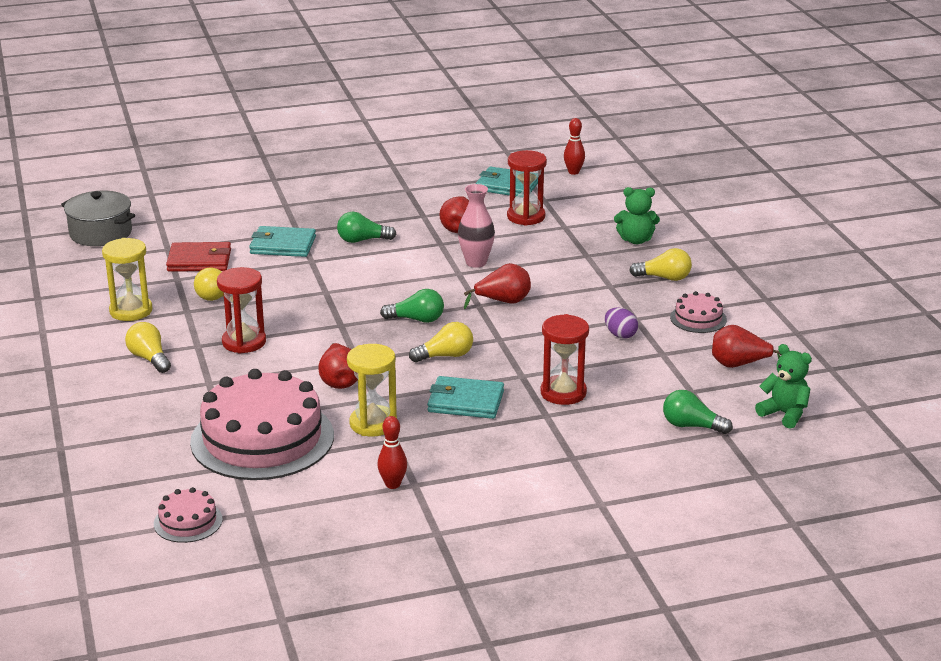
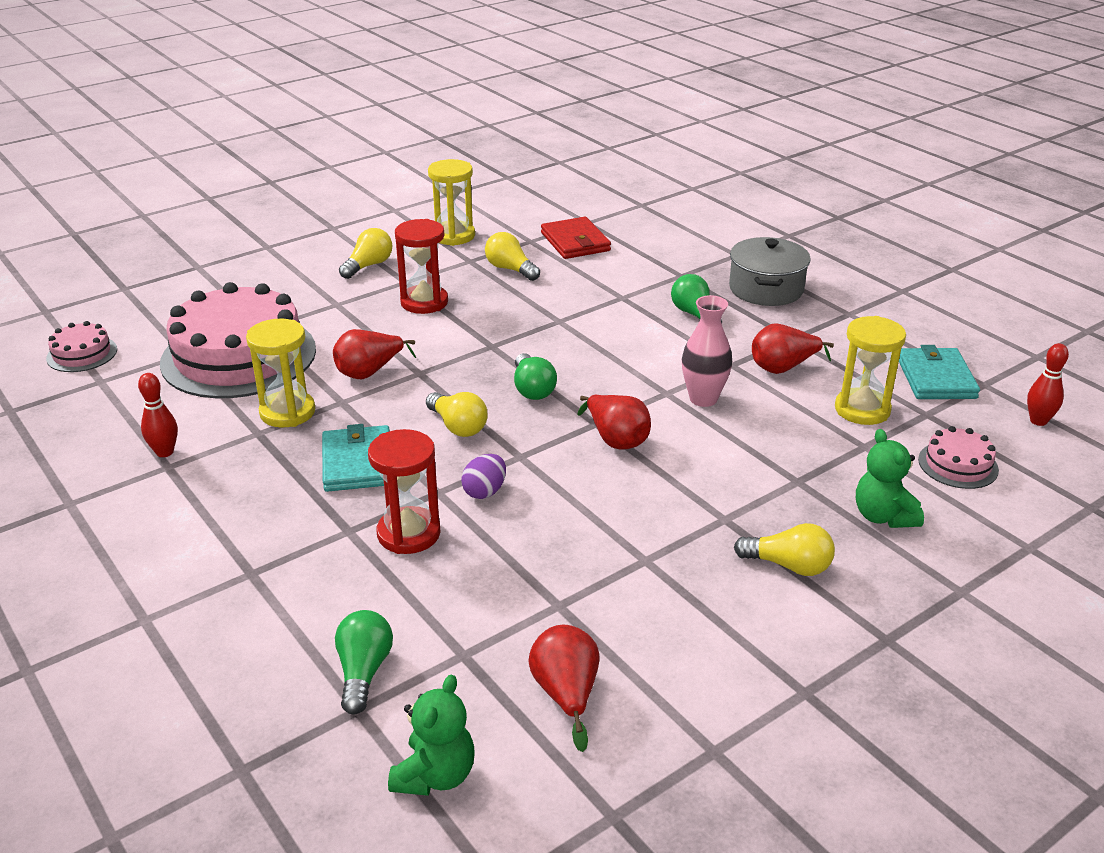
camera: 70 degrees right, 5 degrees up
grey pot [61,191,135,246] -> grey pot moved to [729,237,811,306]
turquoise wallet [249,226,316,257] -> none
red hourglass [507,150,547,226] -> yellow hourglass [835,316,906,425]
purple egg [605,308,638,339] -> purple egg moved to [461,454,506,499]
yellow light bulb [629,248,692,281] -> yellow light bulb turned 60 degrees counterclockwise [734,523,835,576]
pink cake [670,291,727,333] -> pink cake moved to [918,426,999,489]

